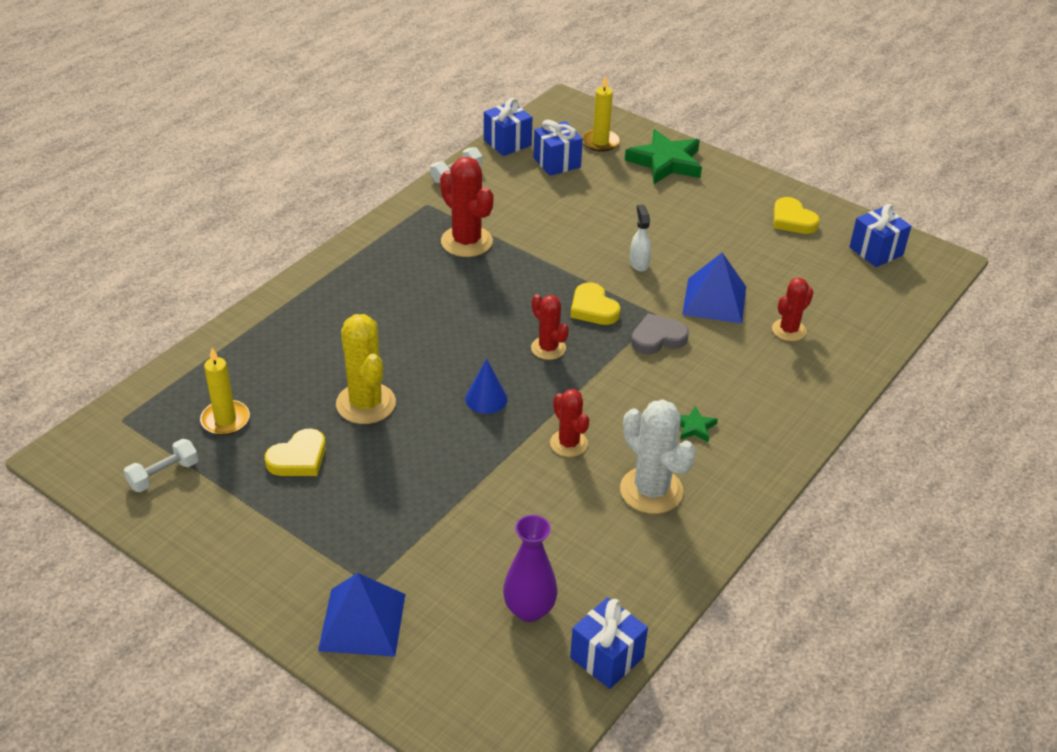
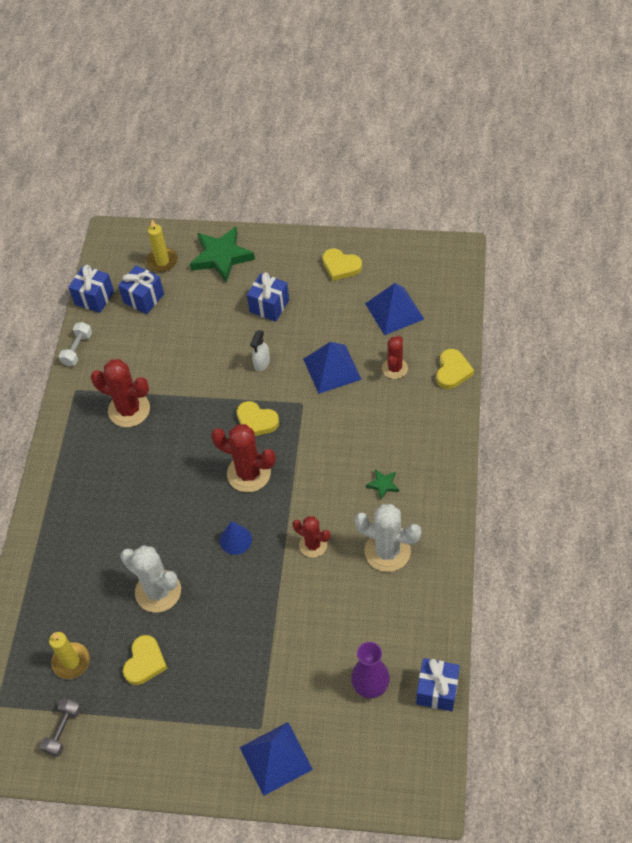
camera: 25 degrees left, 15 degrees up
white dumbbell [124,439,199,492] -> grey dumbbell [40,698,81,757]
yellow cactus [336,314,396,424] -> white cactus [120,545,181,613]
red cactus [531,294,569,360] -> red cactus [211,424,276,492], size x1.62
white spray bottle [630,204,651,271] -> white spray bottle turned 120 degrees counterclockwise [250,330,270,372]
grey heart [631,313,689,354] -> none
blue gift [849,204,911,267] -> blue gift moved to [247,272,289,322]
none -> blue pyramid [365,283,424,336]
none -> yellow heart [436,349,474,389]

